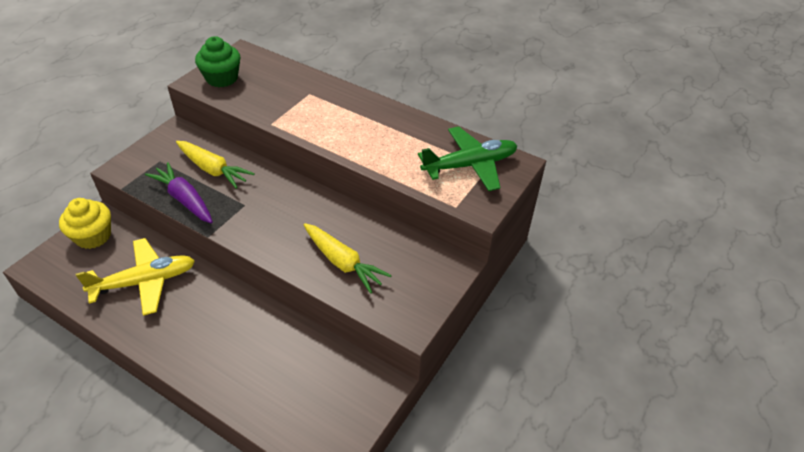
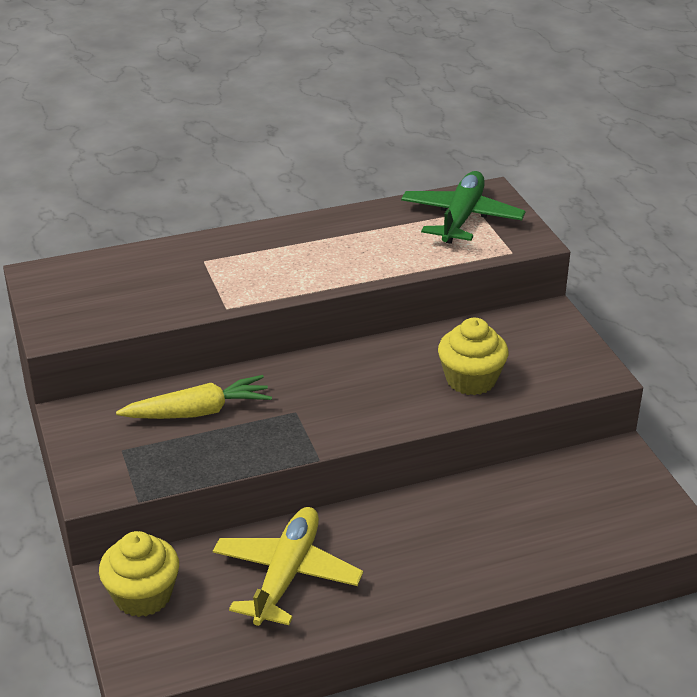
camera: 50 degrees left, 10 degrees down
purple carrot [145,162,213,223] -> none
green cupcake [195,36,241,87] -> none
yellow carrot [304,223,392,294] -> yellow cupcake [438,318,508,395]

